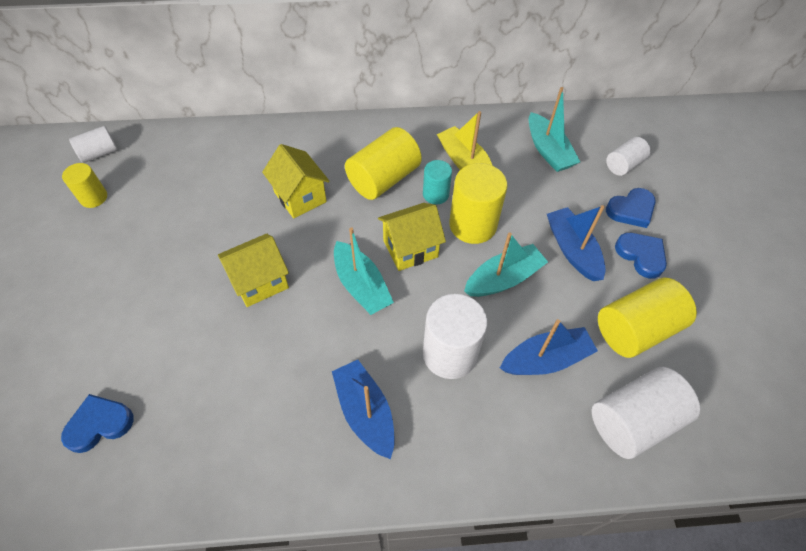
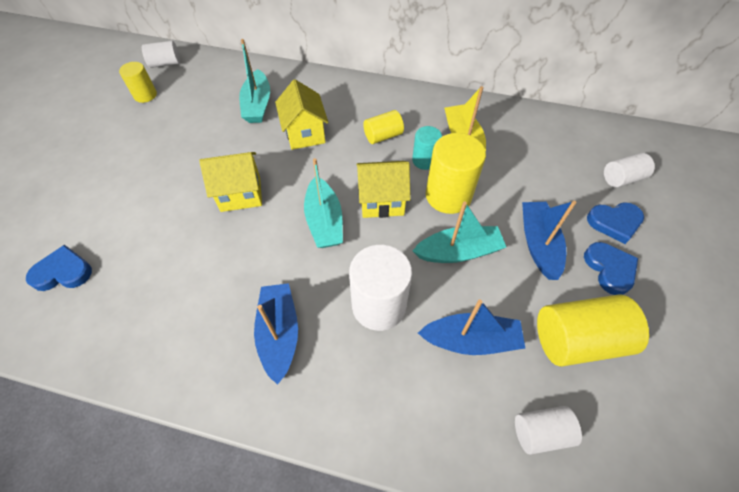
camera: 20 degrees right, 0 degrees up
yellow cylinder [345,127,422,200] -> yellow cylinder [363,110,404,144], size x0.57
turquoise boat [529,87,580,172] -> turquoise boat moved to [239,39,270,123]
white cylinder [592,367,700,459] -> white cylinder [515,406,582,455], size x0.57

